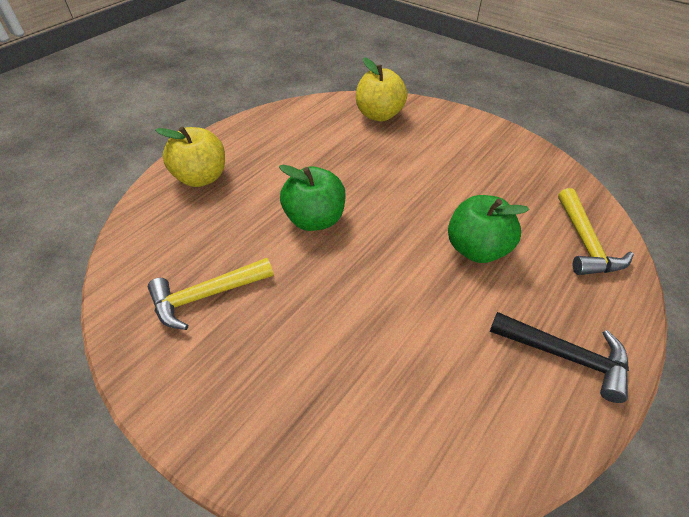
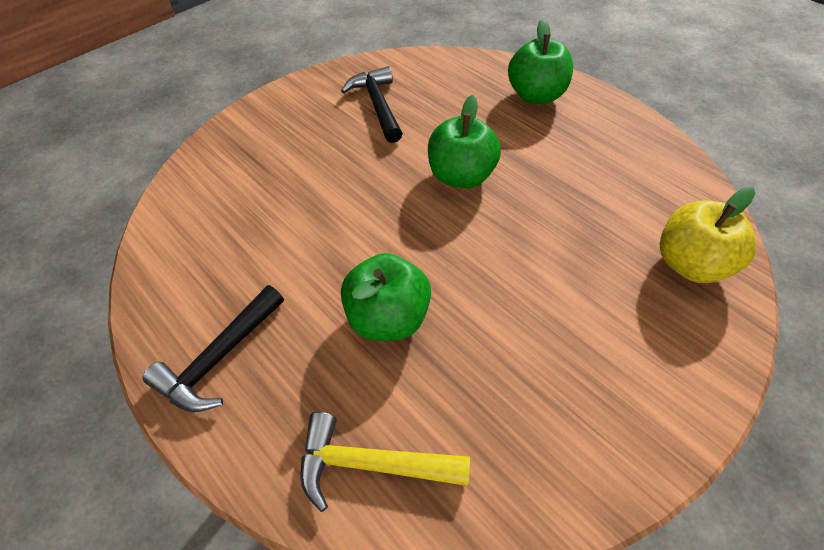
camera: 100 degrees right, 5 degrees up
yellow hammer [148,258,273,330] -> black hammer [341,66,403,143]
yellow apple [155,126,225,187] -> green apple [508,19,573,104]

